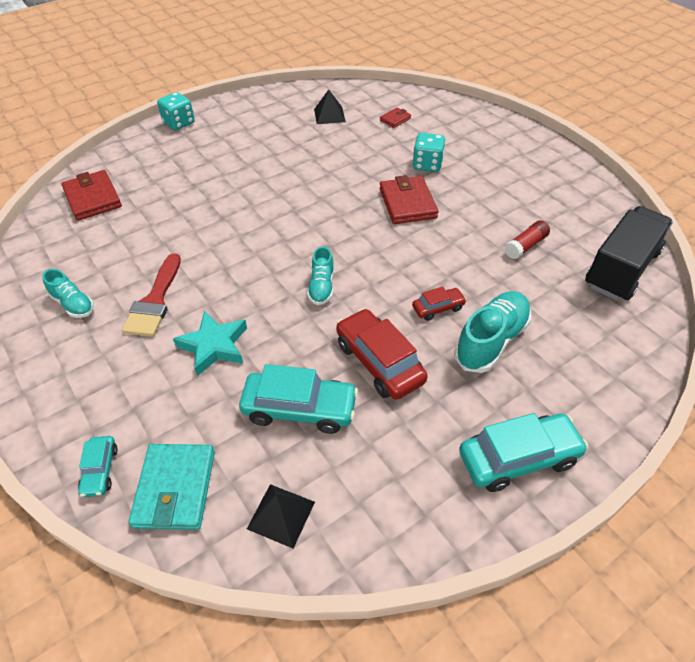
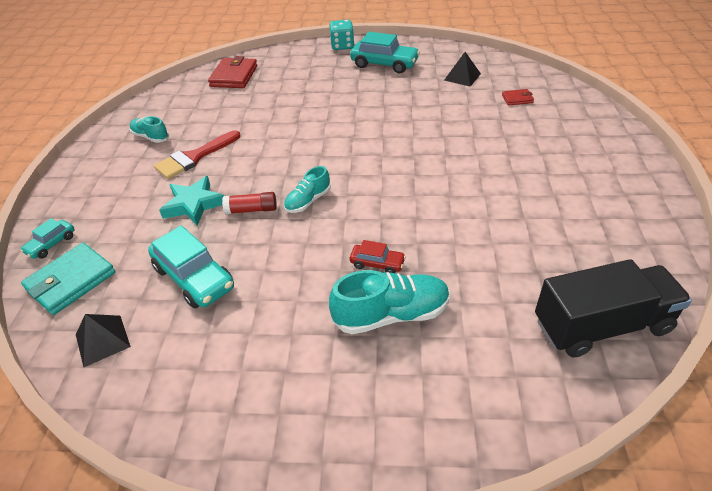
camera: 40 degrees right, 5 degrees down
turquoise shoe [42,269,94,318] -> turquoise shoe turned 135 degrees clockwise [130,116,169,143]
red car [336,308,428,400] -> none
red wallet [380,175,438,224] -> none
turquoise dice [413,133,445,172] -> none
turquoise car [459,413,588,492] -> turquoise car moved to [350,32,420,73]
red glue stick [504,220,550,259] -> red glue stick moved to [222,192,277,214]

